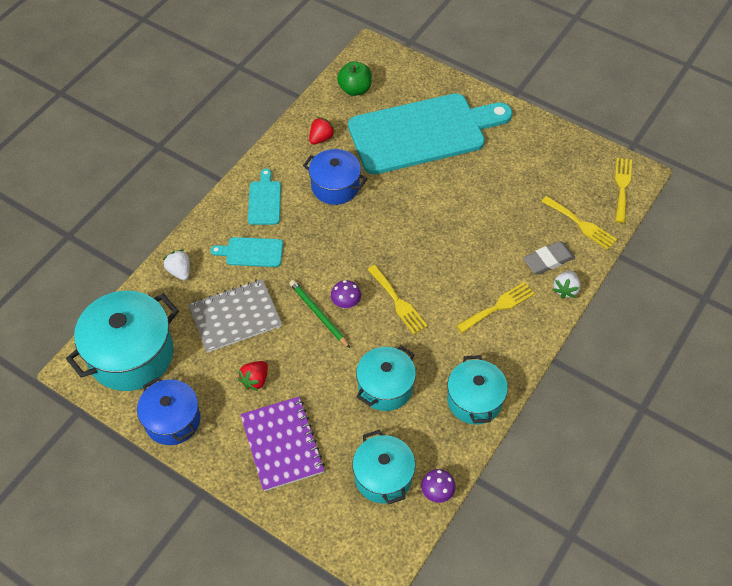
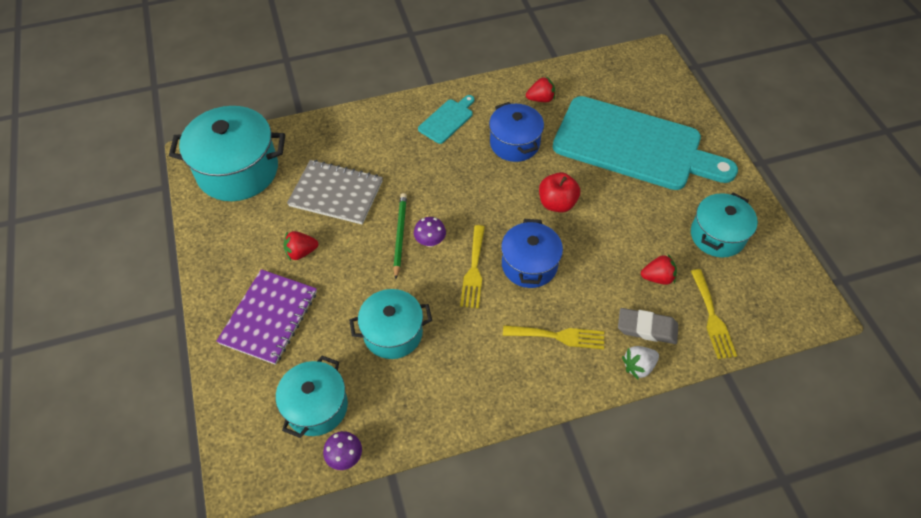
camera: 40 degrees right, 0 degrees up
blue pot [137,377,200,445] -> blue pot moved to [501,219,563,288]
white strawberry [163,249,190,280] -> none
turquoise cutting board [210,237,283,267] -> none
green apple [337,61,372,96] -> none
turquoise pot [447,355,508,424] -> turquoise pot moved to [691,192,758,258]
yellow fork [615,158,632,223] -> none
none -> red apple [539,172,580,213]
none -> red strawberry [641,254,677,285]

